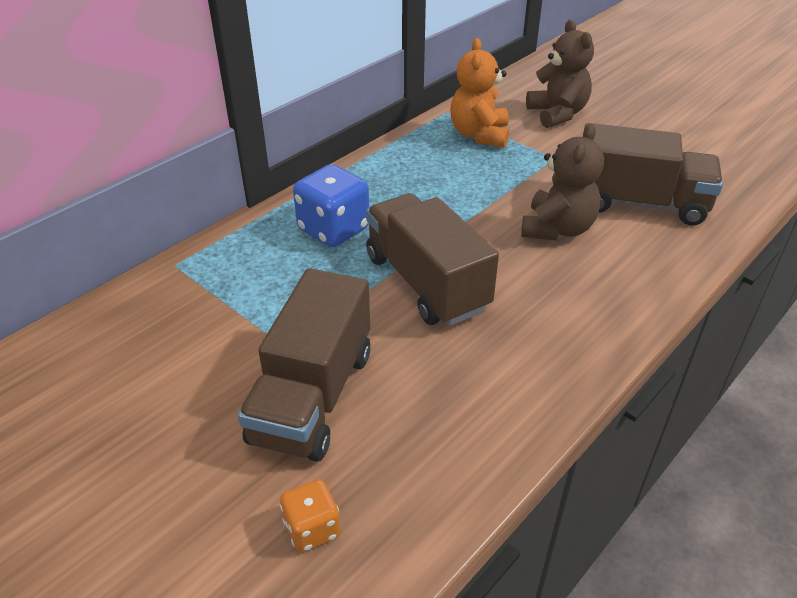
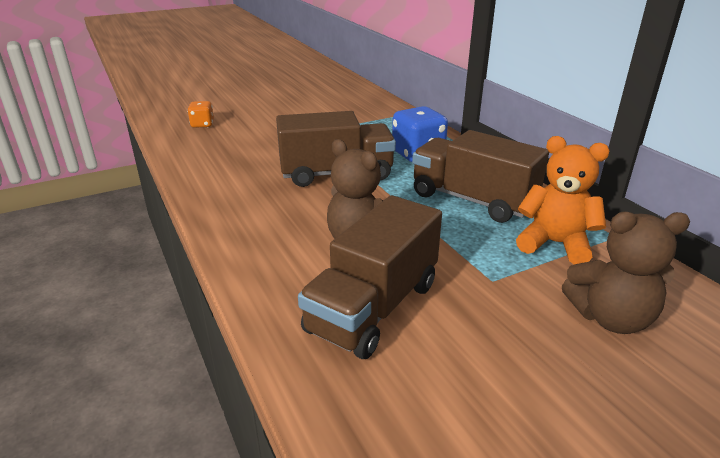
camera: 110 degrees right, 10 degrees down
brown truck [238,268,370,462] -> brown truck moved to [412,130,549,223]

